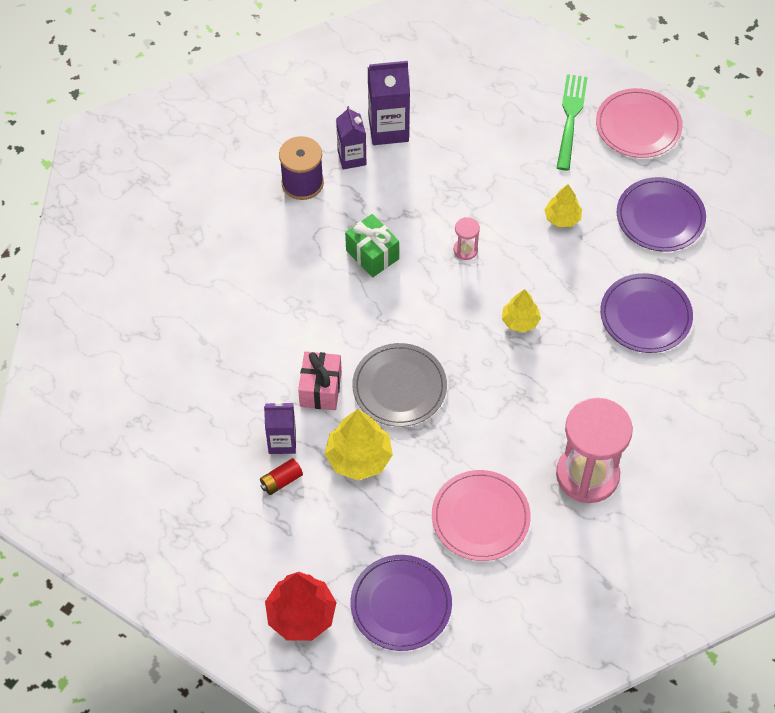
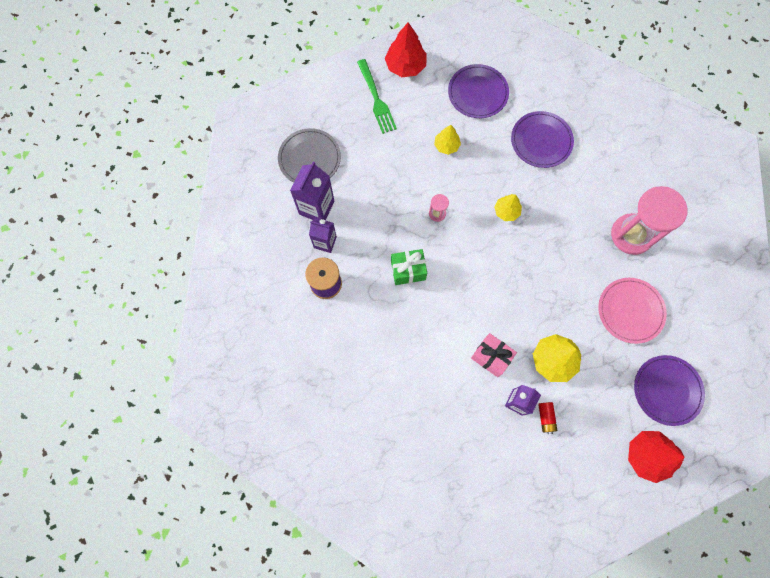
camera: 60 degrees left, 15 degrees up
grey plate [352,343,447,427] -> grey plate moved to [278,128,341,183]
green fork [557,74,587,171] -> green fork turned 150 degrees counterclockwise [357,59,397,134]
pink plate [596,88,683,158] -> red tree [385,22,427,77]

